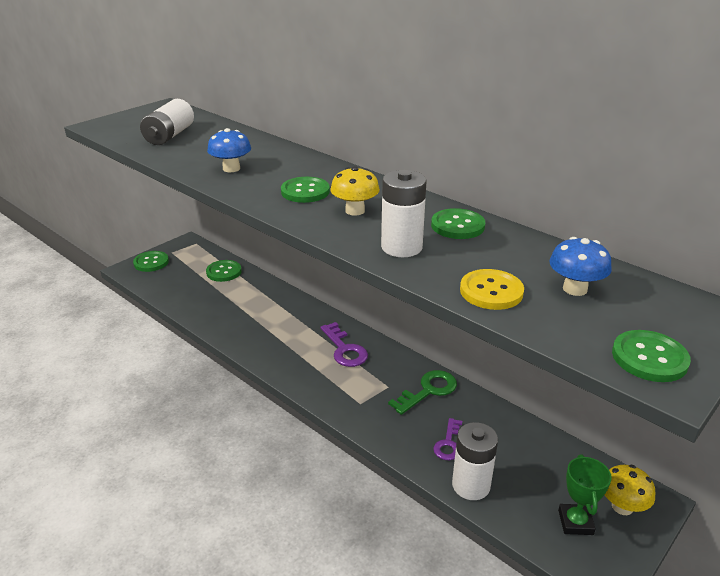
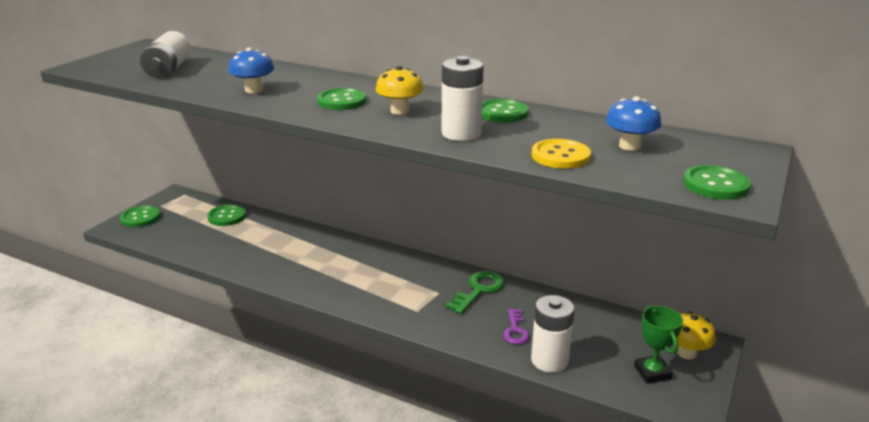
camera: 15 degrees left, 5 degrees down
purple key [320,322,368,367] -> none

